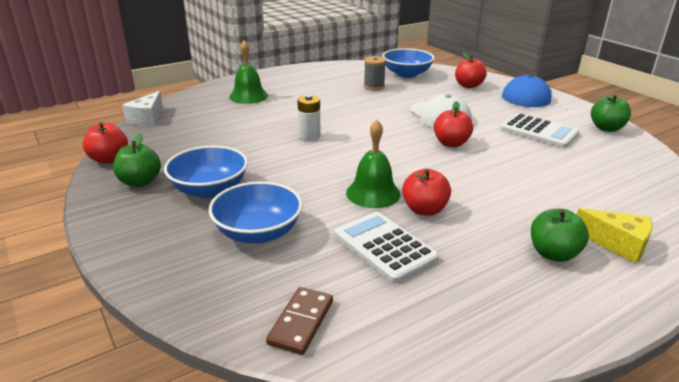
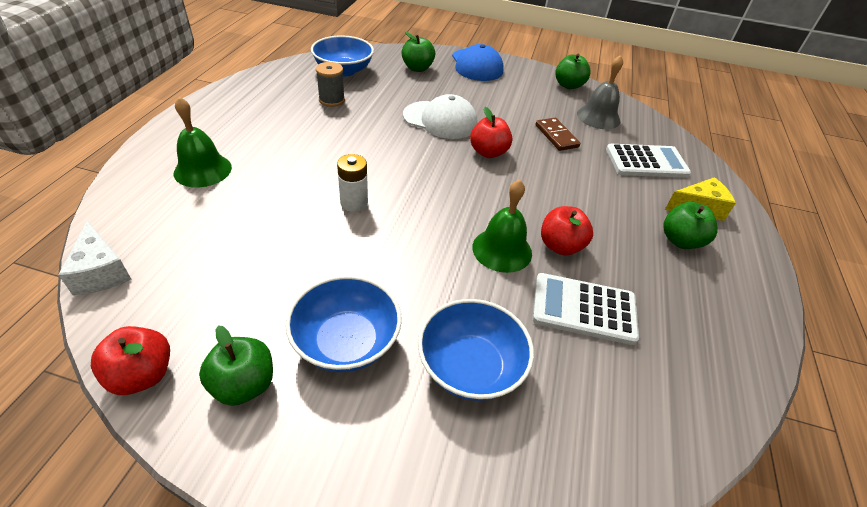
camera: 45 degrees left, 15 degrees up
brown domino [266,287,333,355] -> brown domino moved to [536,118,580,151]
red apple [455,52,487,88] -> green apple [402,32,435,72]
white calculator [500,113,580,148] -> white calculator moved to [606,144,691,178]
none -> grey bell [577,55,623,129]

